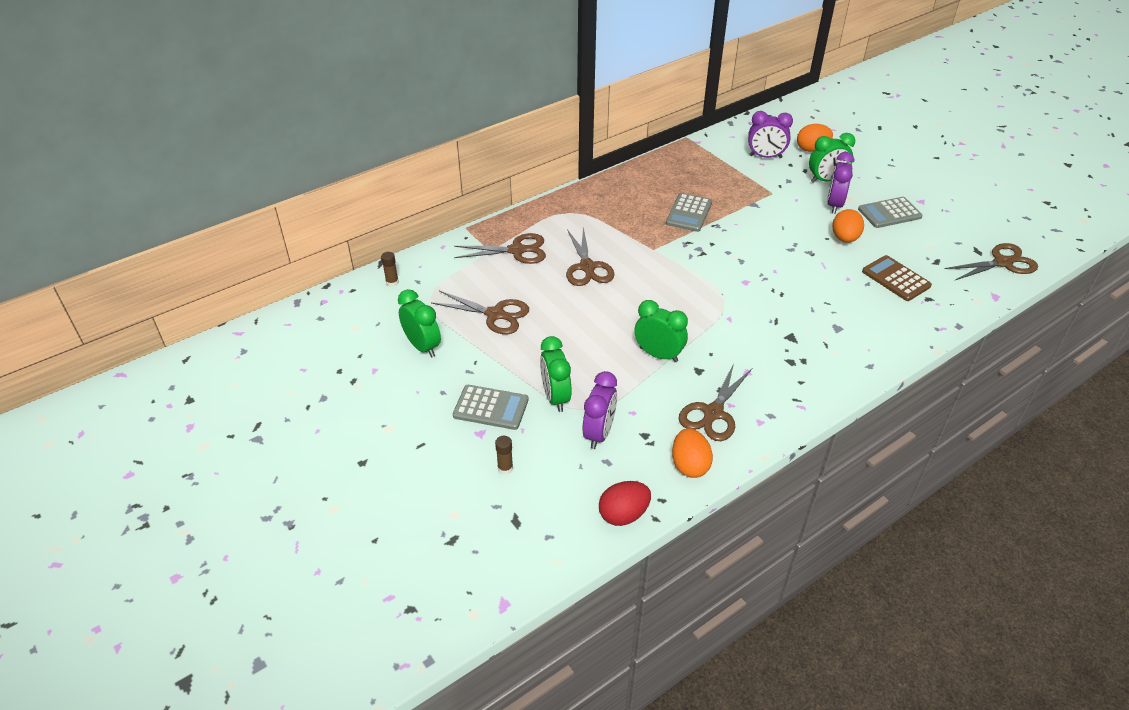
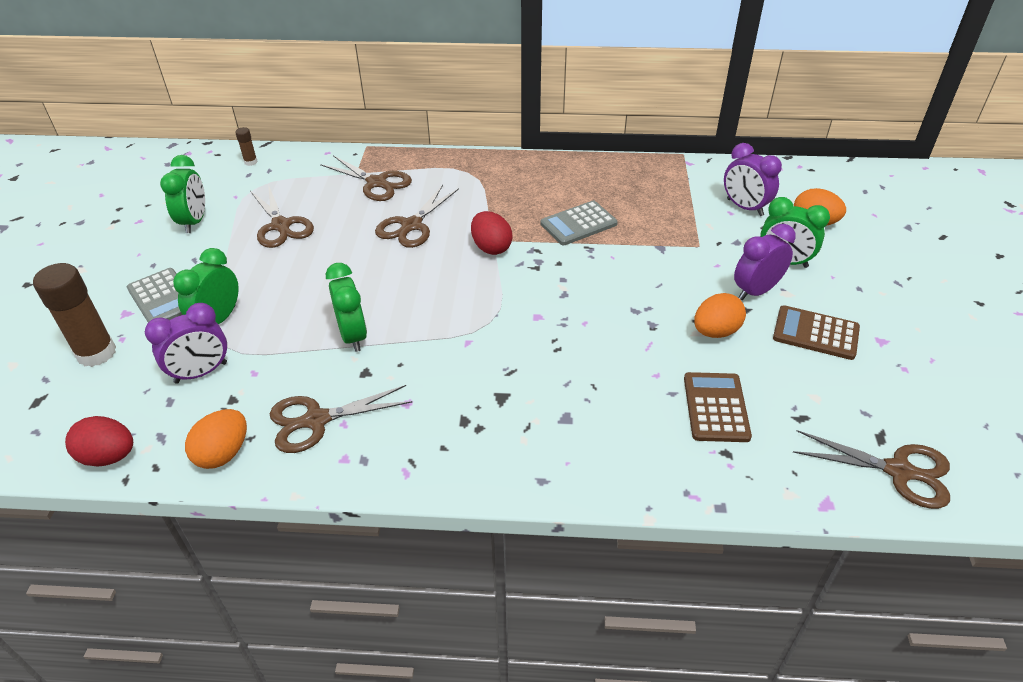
camera: 40 degrees right, 0 degrees up
brown glue stick [495,436,513,475] -> brown glue stick [33,263,116,367], size x2.18
grey calculator [858,197,923,228] -> brown calculator [773,305,860,360]
none -> red egg [471,211,512,255]

